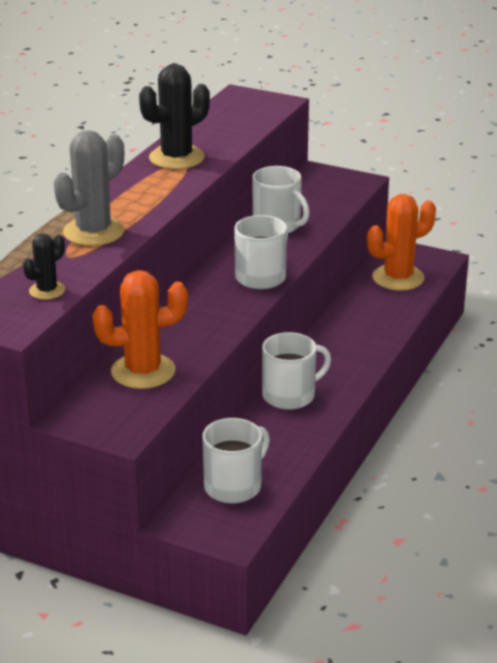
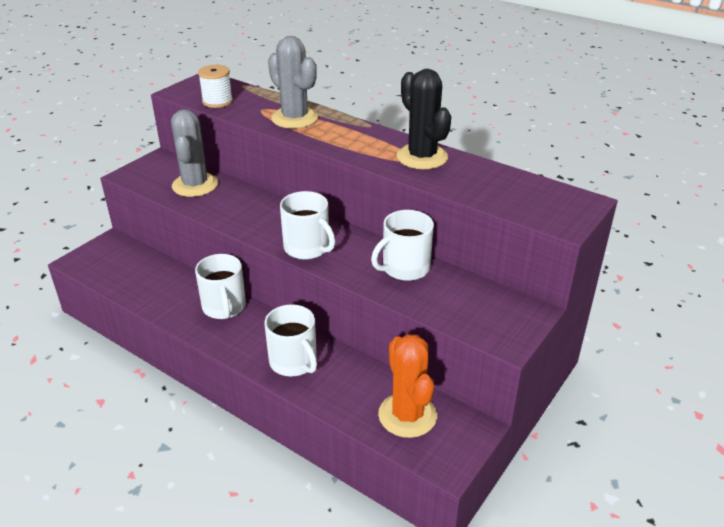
camera: 100 degrees right, 5 degrees up
black cactus [23,233,65,300] -> white spool [198,65,233,108]
orange cactus [92,270,188,389] -> grey cactus [171,109,218,197]
white mug [203,418,270,503] -> white mug moved to [265,304,317,376]

